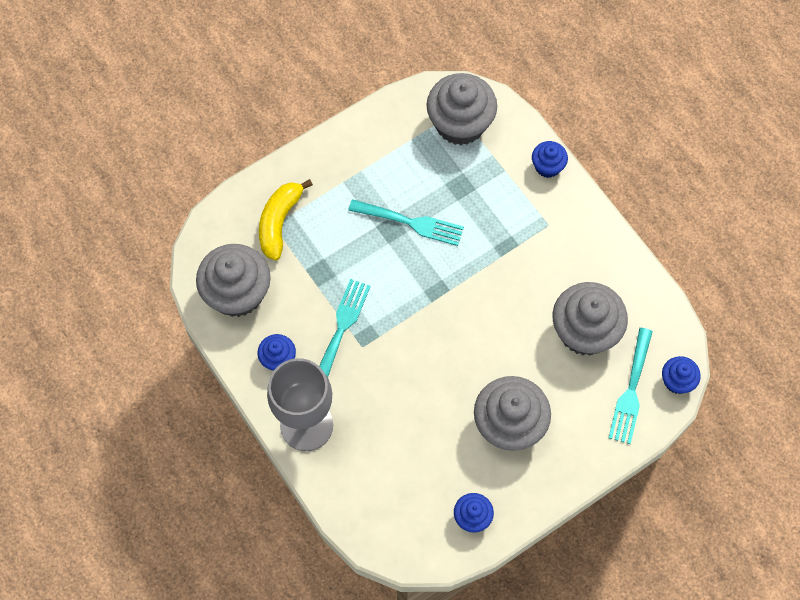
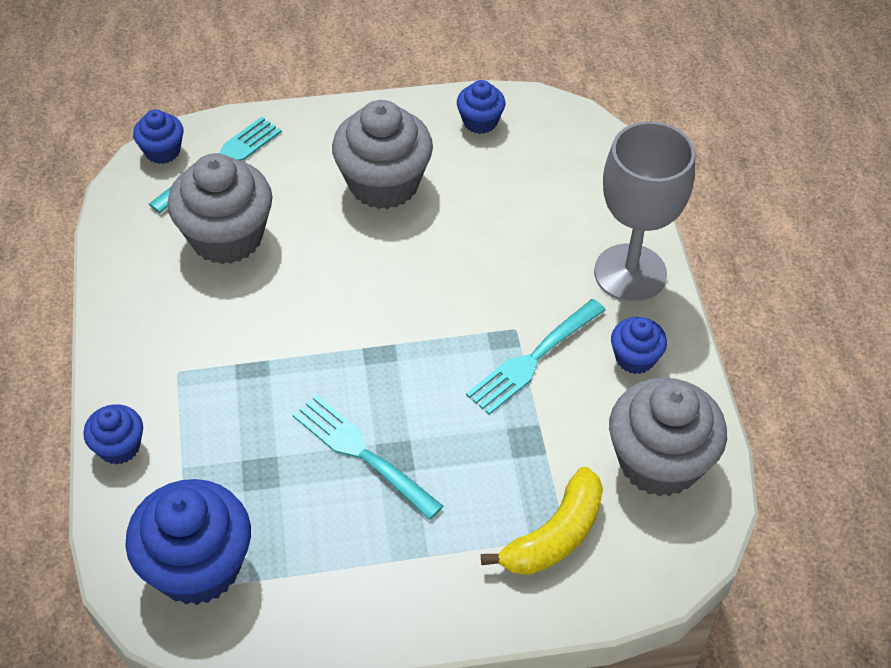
camera: 155 degrees left, 15 degrees down
grey cupcake [426,73,497,145] -> blue cupcake [125,479,251,605]

